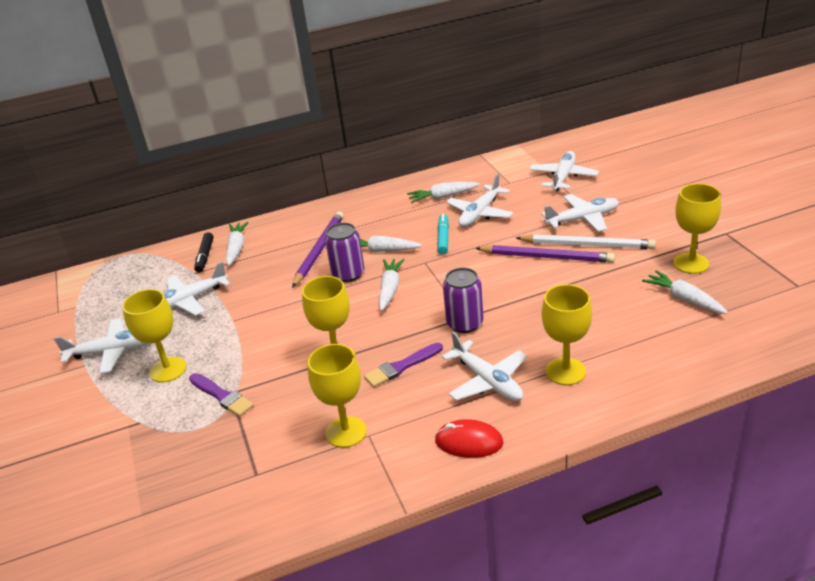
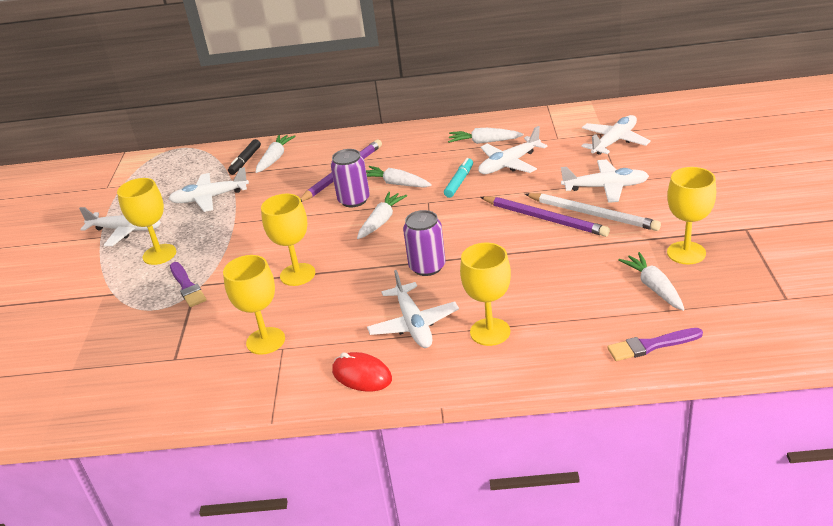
camera: 20 degrees right, 0 degrees up
purple brush [364,343,443,387] -> purple brush moved to [607,328,703,361]

